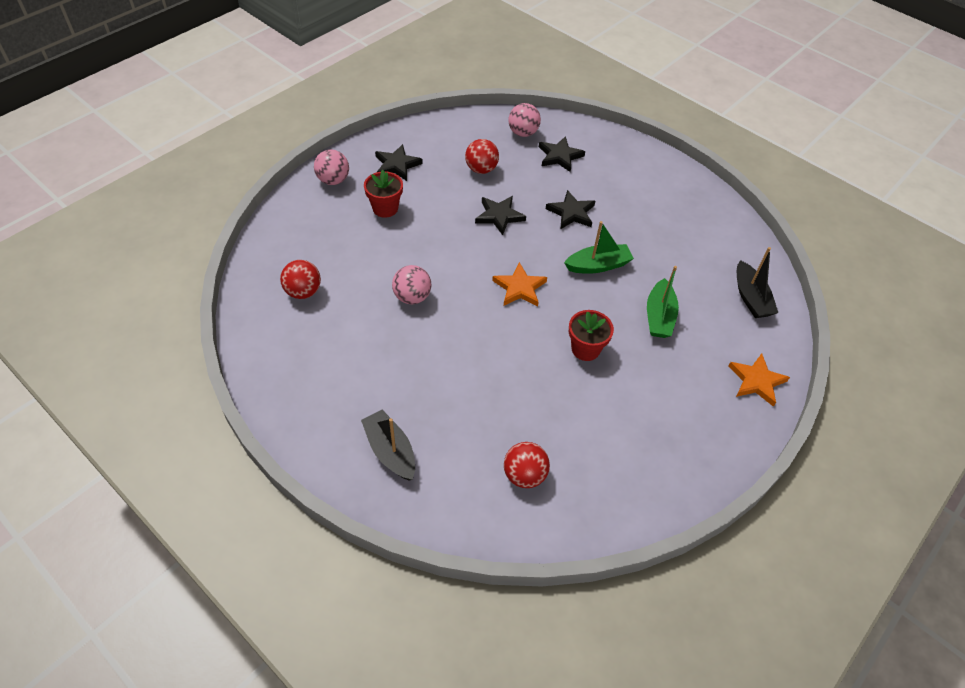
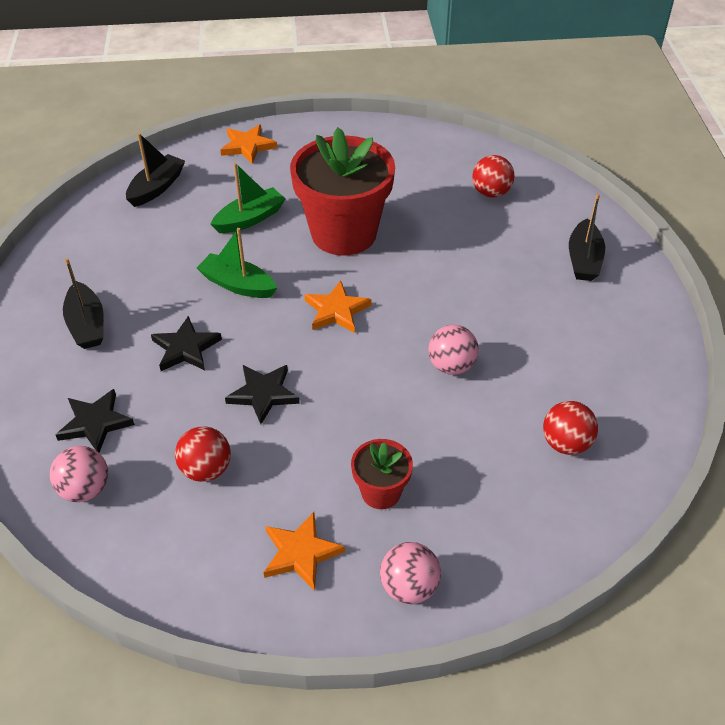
camera: 135 degrees left, 5 degrees down
black star [375,144,423,181] -> orange star [263,512,345,591]
red flower pot [569,310,614,361] -> red flower pot [290,127,395,256], size x2.11
none -> black boat [63,258,104,349]

